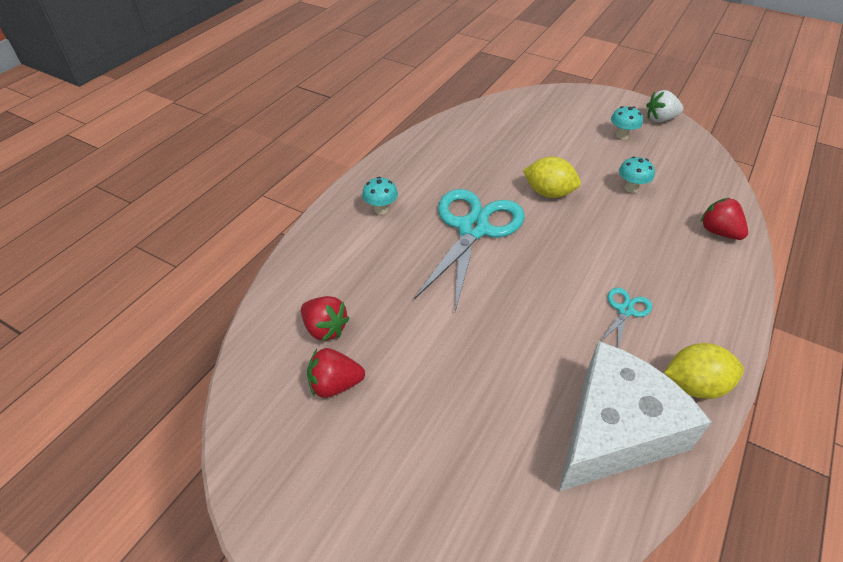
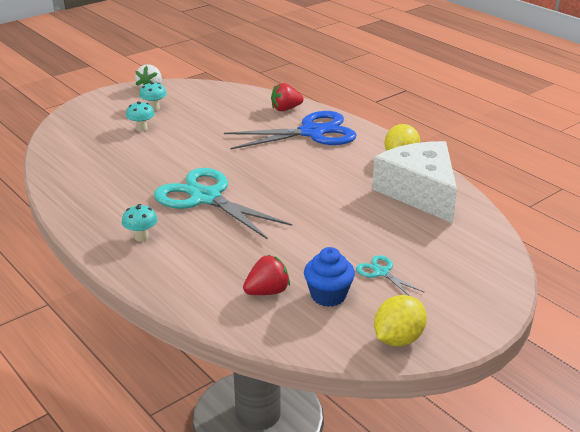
camera: 70 degrees left, 15 degrees down
red strawberry [307,348,365,398] -> blue cupcake [304,247,355,307]
yellow lemon [523,157,581,198] -> yellow lemon moved to [374,295,427,347]
turquoise scissors [600,288,652,348] -> turquoise scissors moved to [356,255,425,296]
turquoise mushroom [619,156,655,193] -> turquoise mushroom moved to [126,101,155,131]
none -> blue scissors [224,111,357,150]

